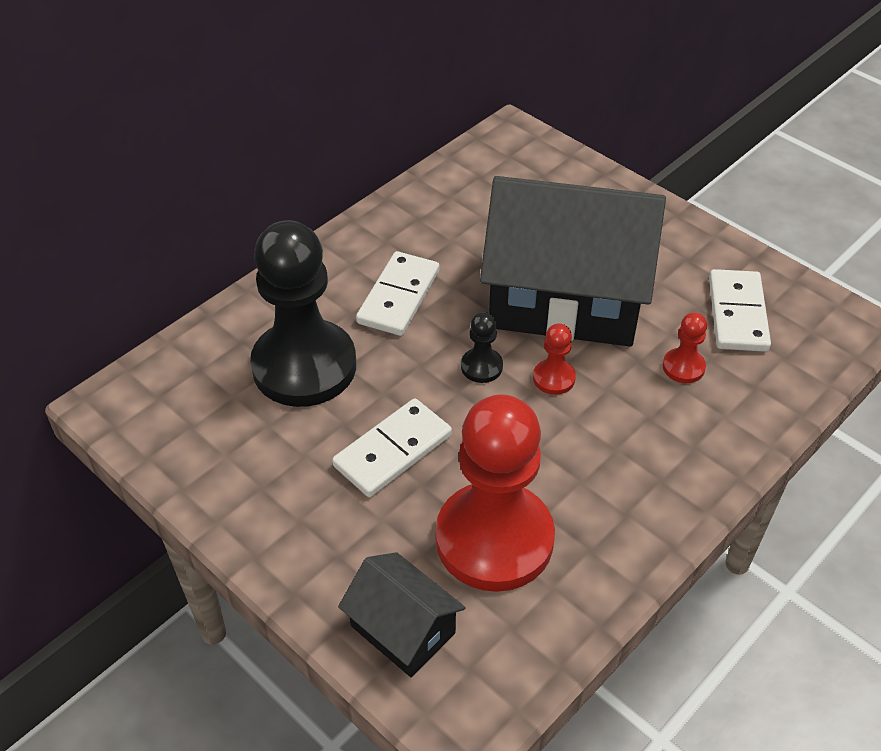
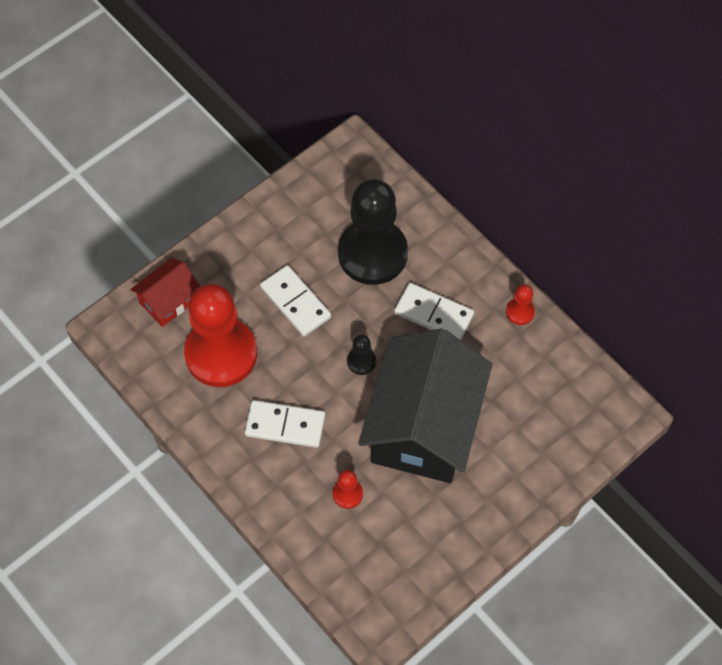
camera: 95 degrees right, 15 degrees up
black house [338,552,466,677] -> red house [130,258,200,327]
red pawn [533,323,576,395] -> red pawn moved to [506,284,535,325]
white domino [709,269,771,352] -> white domino moved to [245,400,325,448]

